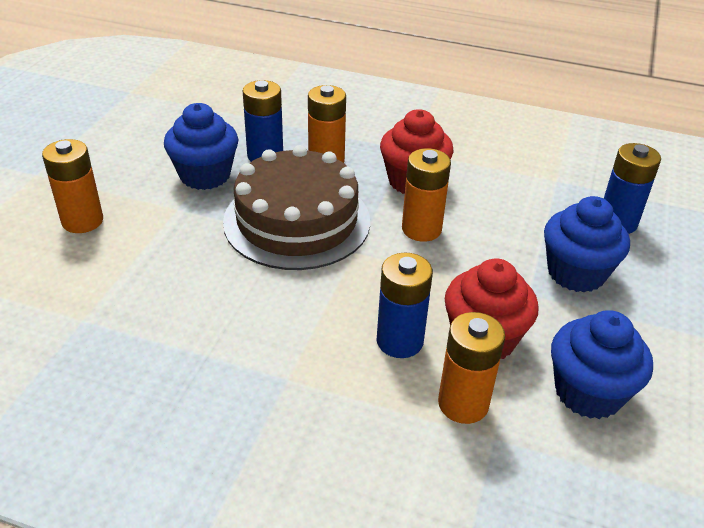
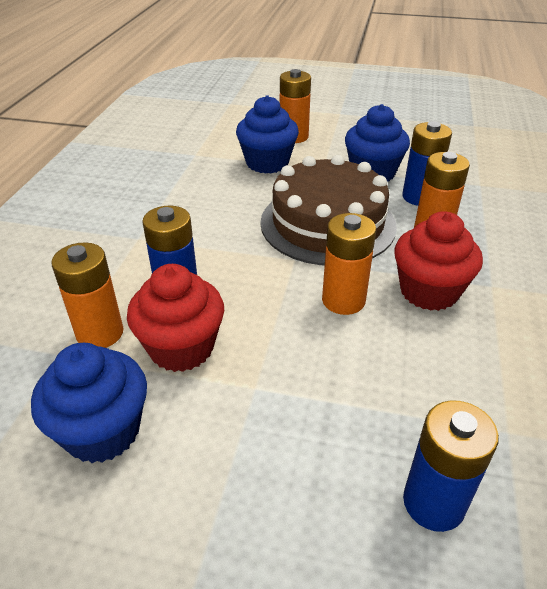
camera: 85 degrees right, 0 degrees up
blue cupcake [544,196,630,293] -> blue cupcake moved to [236,95,299,174]

